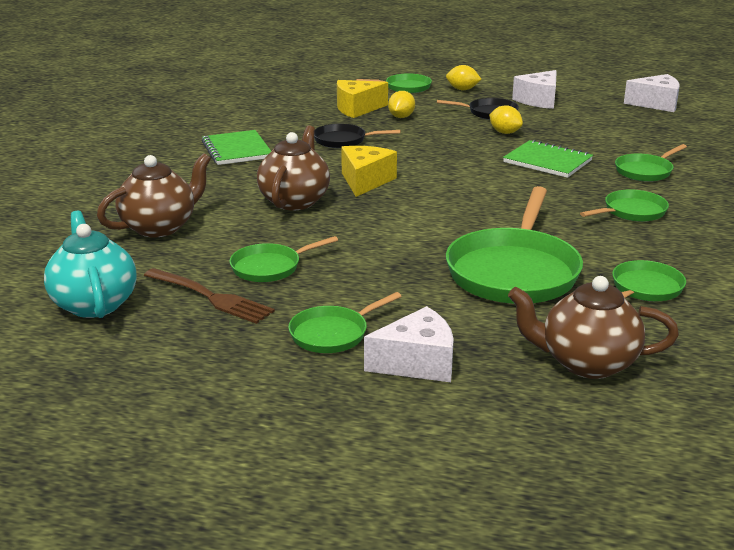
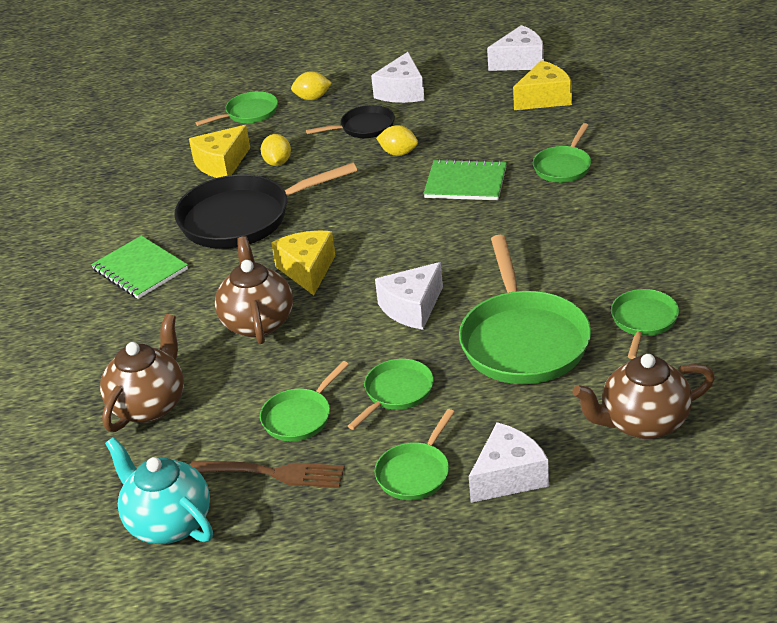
camera: 20 degrees left, 10 degrees up
black pan [314,123,401,148] -> black pan [174,162,357,249], size x1.92
green pan [580,189,669,222] -> green pan moved to [348,359,434,430]
none -> white cheese [375,262,443,330]
none -> yellow cheese [513,60,572,110]

